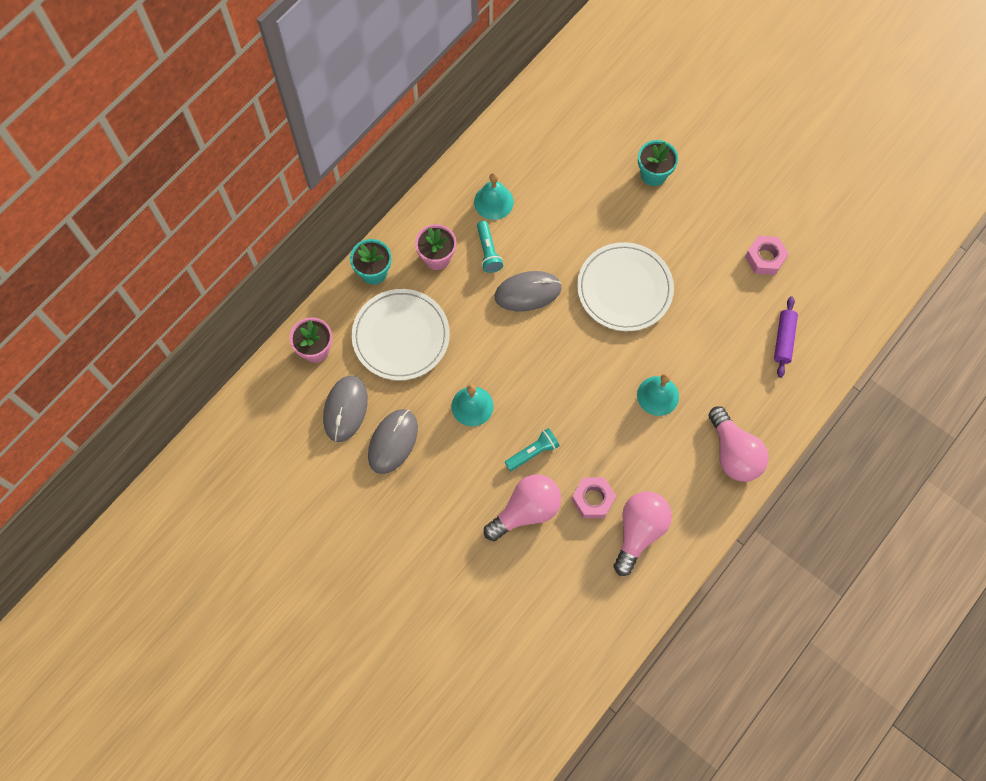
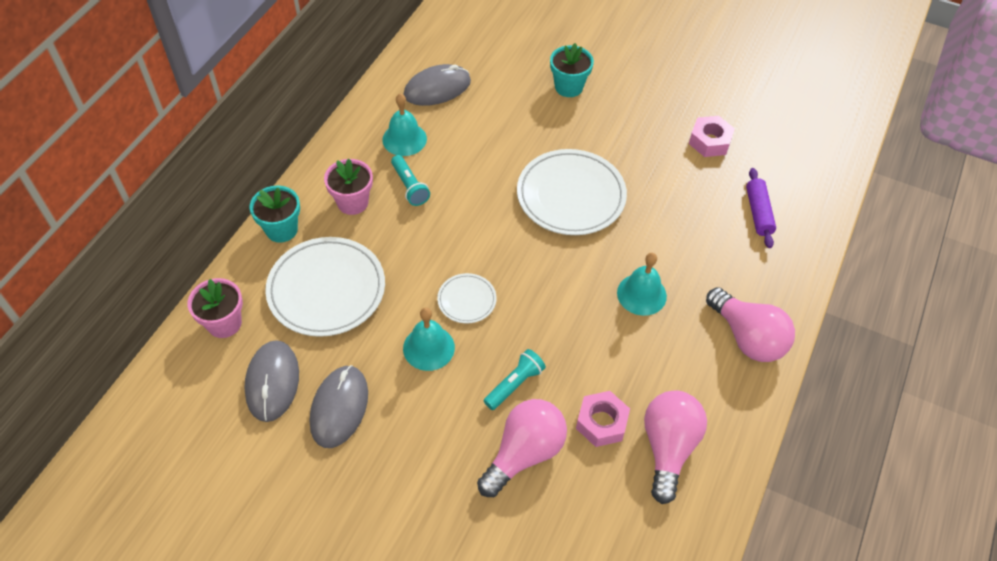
camera: 15 degrees left, 15 degrees down
grey mouse [495,271,562,311] -> grey mouse moved to [403,64,471,106]
none -> white plate [437,273,497,323]

